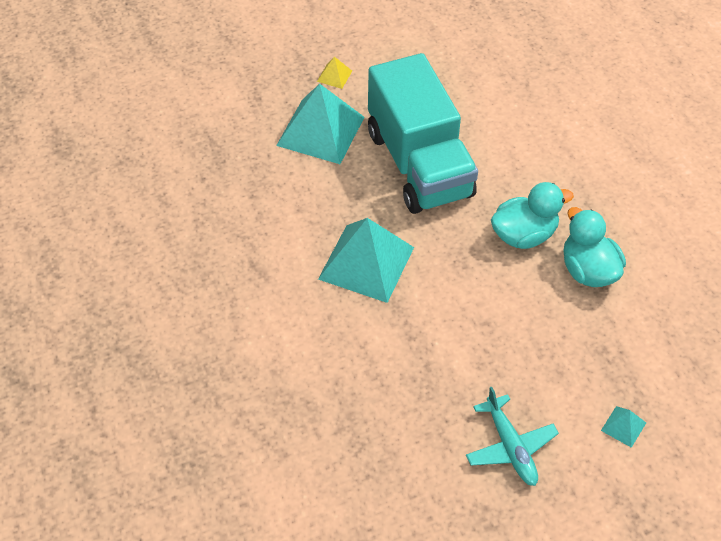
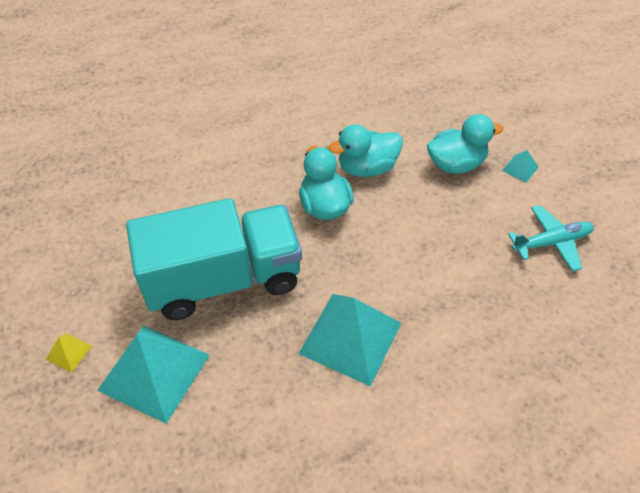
camera: 85 degrees left, 0 degrees up
none -> turquoise duck [427,114,503,174]

